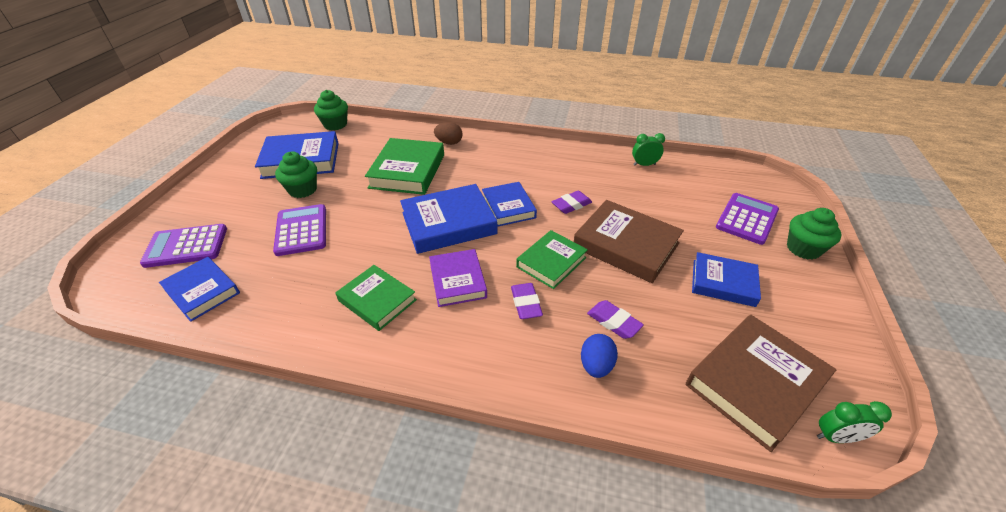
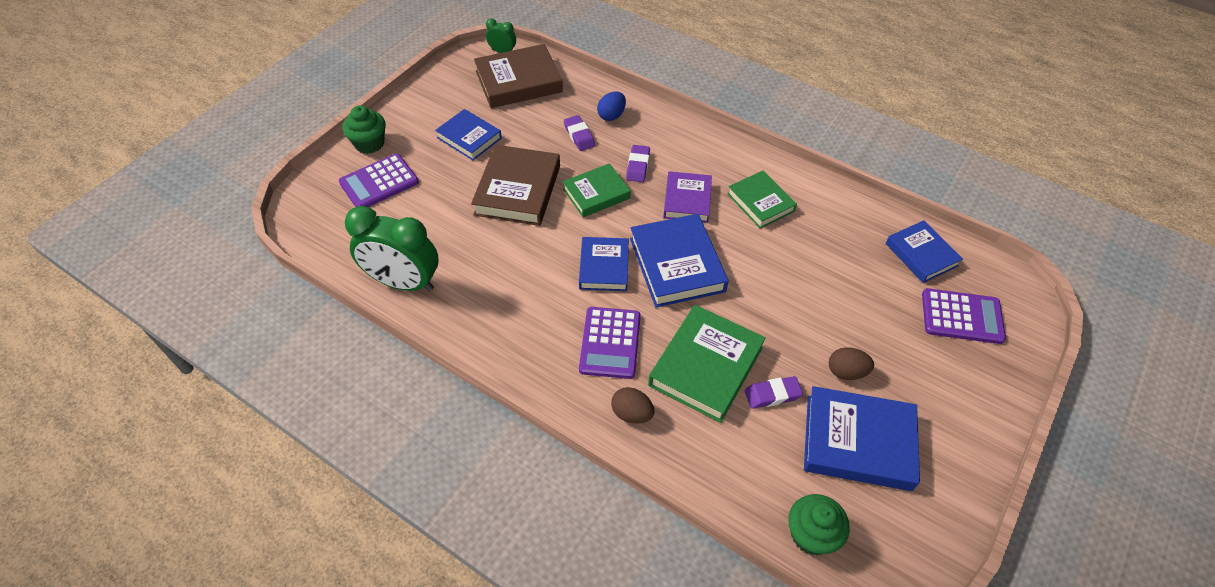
camera: 160 degrees left, 10 degrees up
purple calculator [273,204,326,256] -> purple calculator moved to [579,307,641,379]
green cupcake [275,151,317,198] -> brown egg [829,347,874,380]
blue book [400,184,497,254] -> blue book turned 75 degrees clockwise [630,214,729,308]
purple eraser [552,191,592,214] -> purple eraser moved to [745,376,803,409]
brown book [574,200,684,283] -> brown book turned 45 degrees clockwise [471,145,560,226]
green clock [632,133,665,166] -> green clock [345,206,439,291], size x2.16

